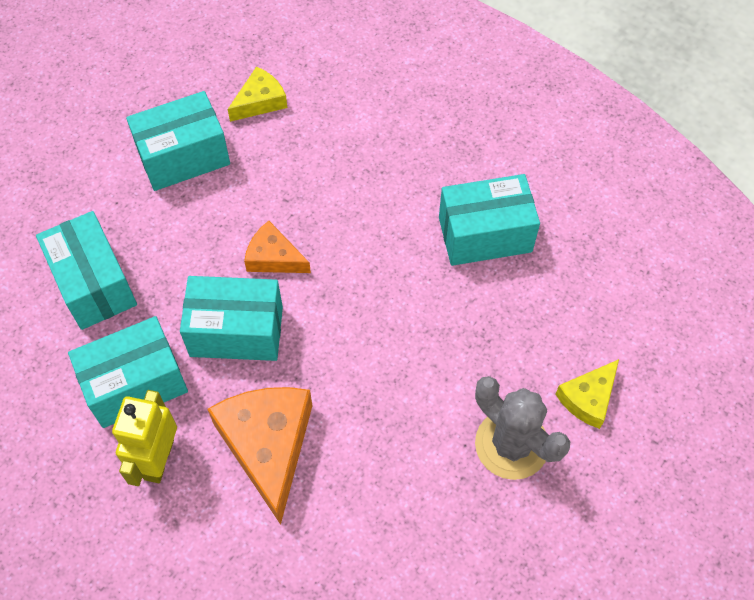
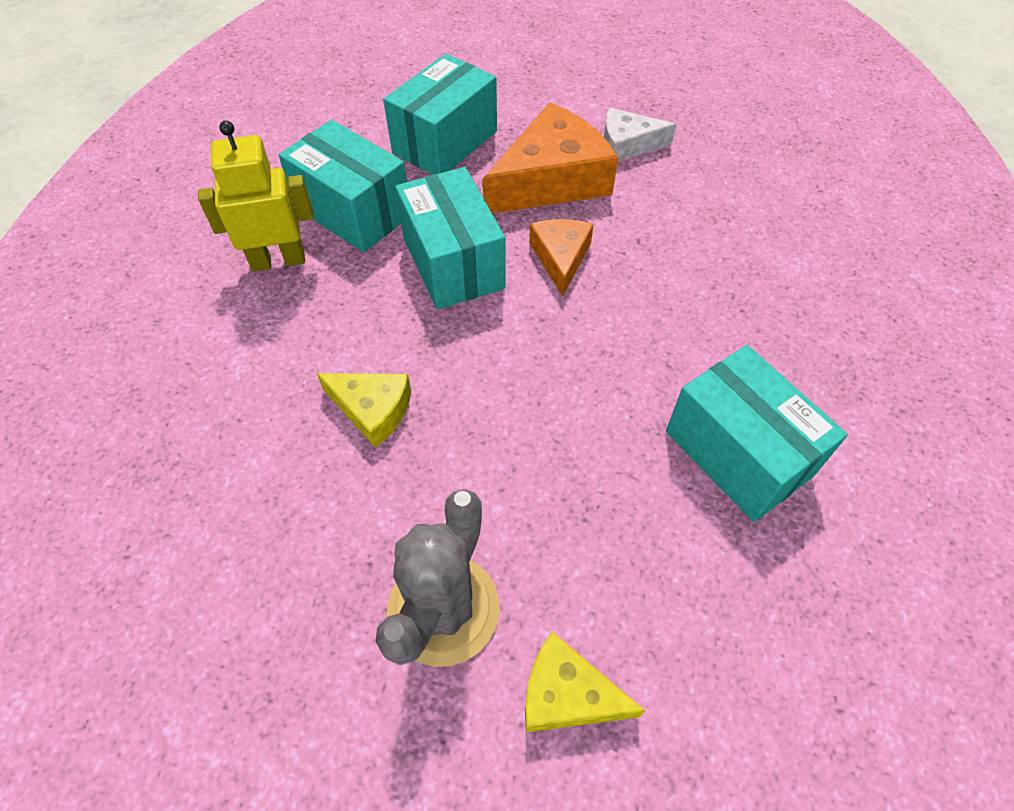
camera: 65 degrees right, 5 degrees down
turquoise box [126,91,230,191] -> white cheese [604,108,677,162]
orange cheese [208,387,312,525] -> orange cheese moved to [483,103,618,214]
yellow cheese [228,66,287,122] -> yellow cheese moved to [316,373,411,448]

